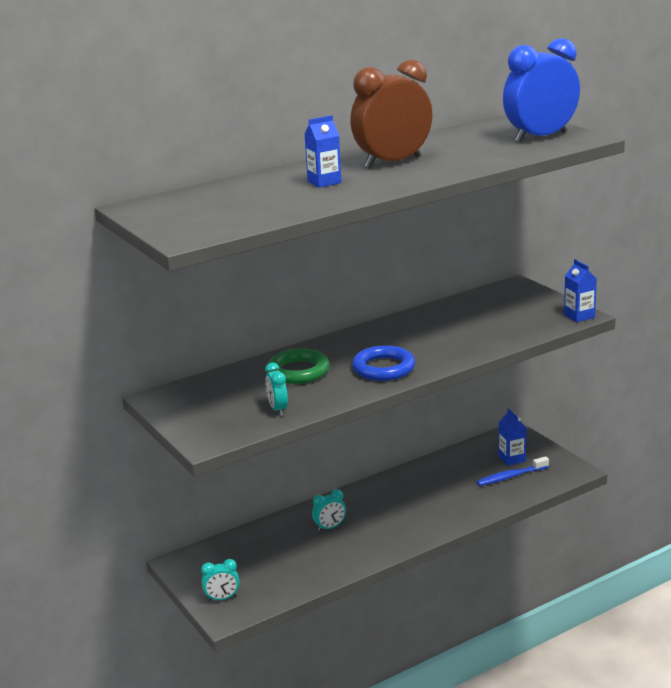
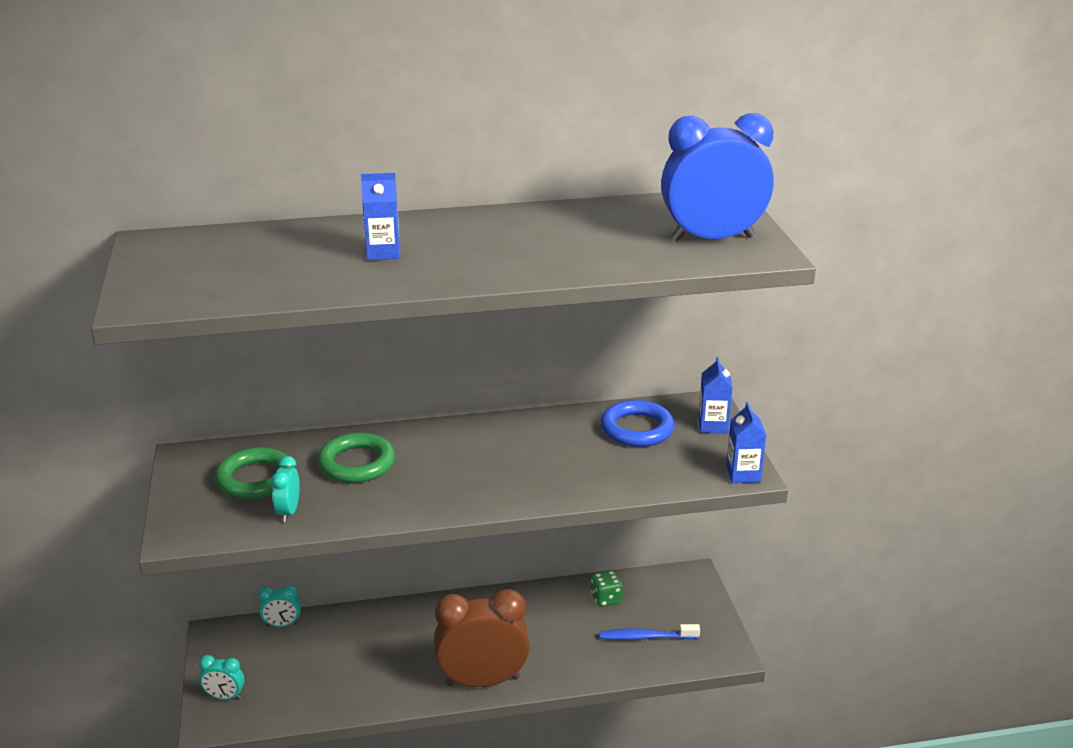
camera: 20 degrees right, 5 degrees up
turquoise clock [312,489,346,532] -> turquoise clock moved to [258,585,301,627]
brown clock [350,59,433,168] -> brown clock moved to [434,589,530,687]
blue ring [352,345,415,381] -> blue ring moved to [601,400,675,447]
blue carton [499,408,526,466] -> blue carton moved to [698,357,732,433]
none -> green ring [214,447,295,499]
none -> green dice [591,570,623,607]

